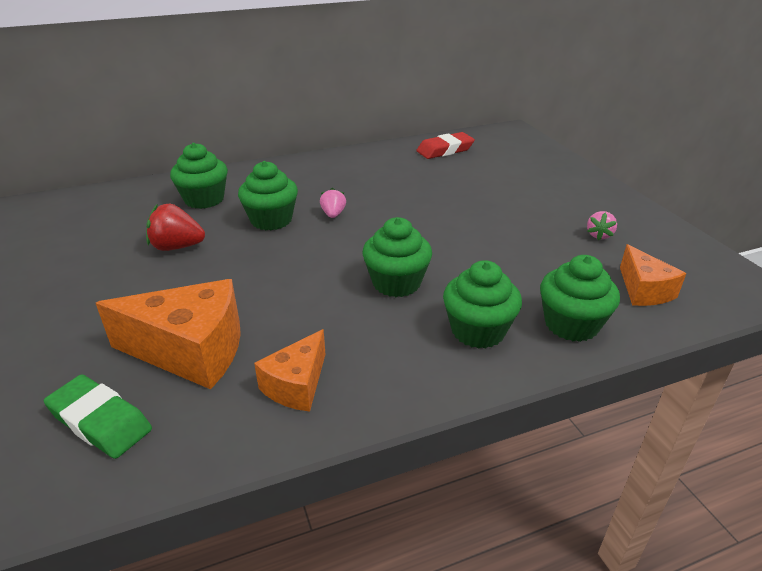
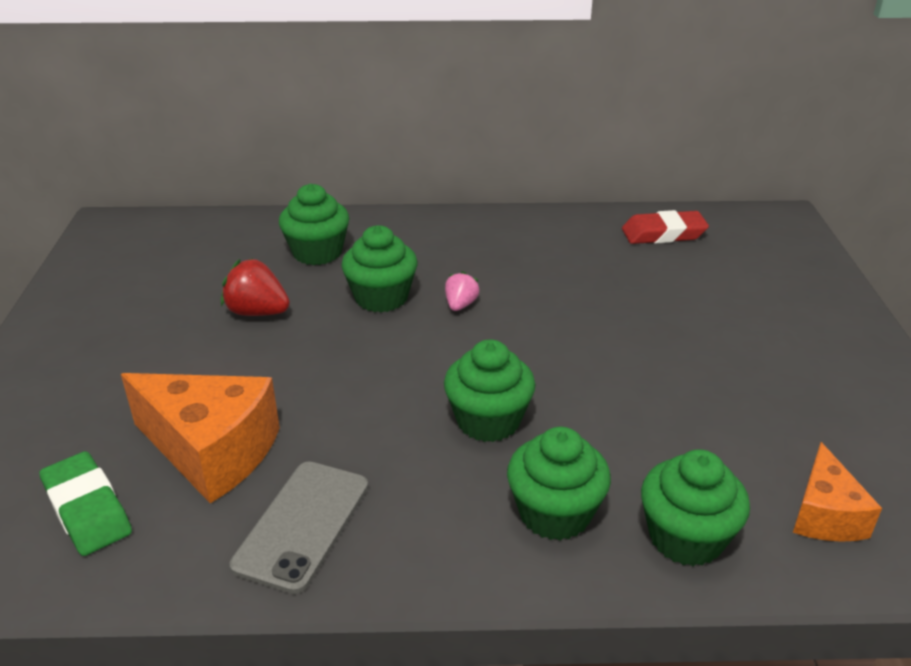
camera: 20 degrees right, 0 degrees up
orange cheese [254,329,326,411] -> grey phone [230,462,368,594]
pink strawberry [587,211,617,241] -> none

